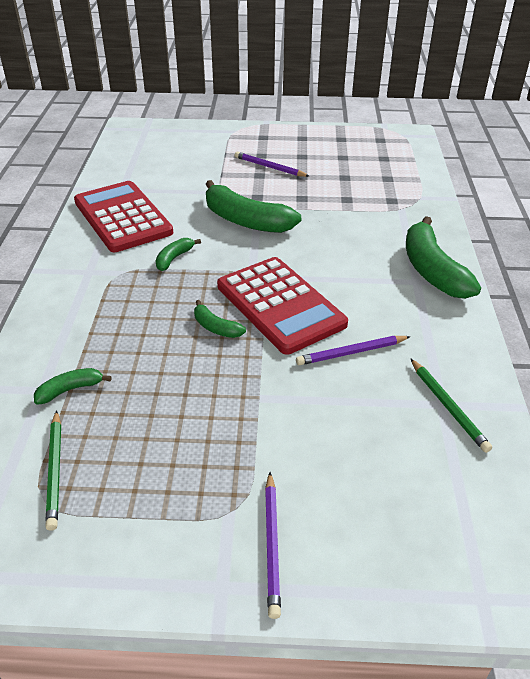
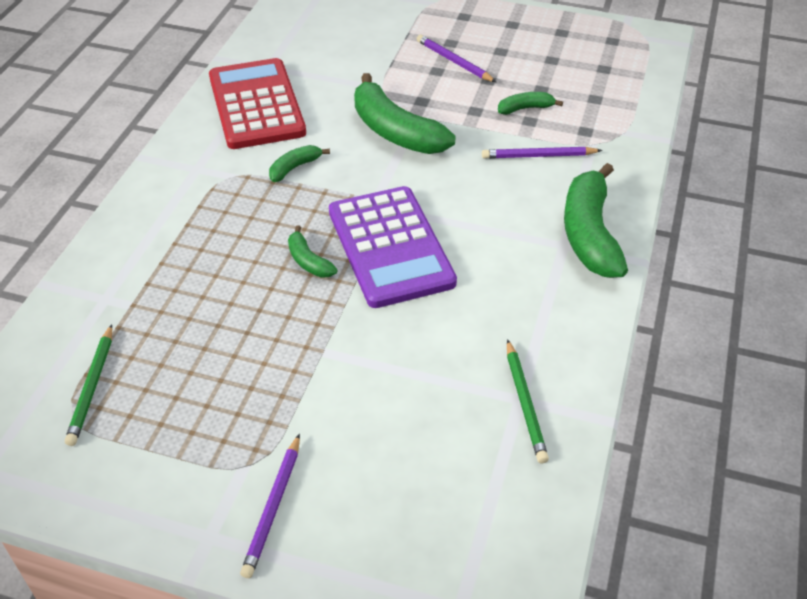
camera: 15 degrees right, 5 degrees up
green banana [34,368,112,405] -> green banana moved to [498,92,563,115]
red calculator [217,257,348,355] -> purple calculator [329,186,457,308]
purple pencil [296,336,411,365] -> purple pencil moved to [482,147,602,159]

